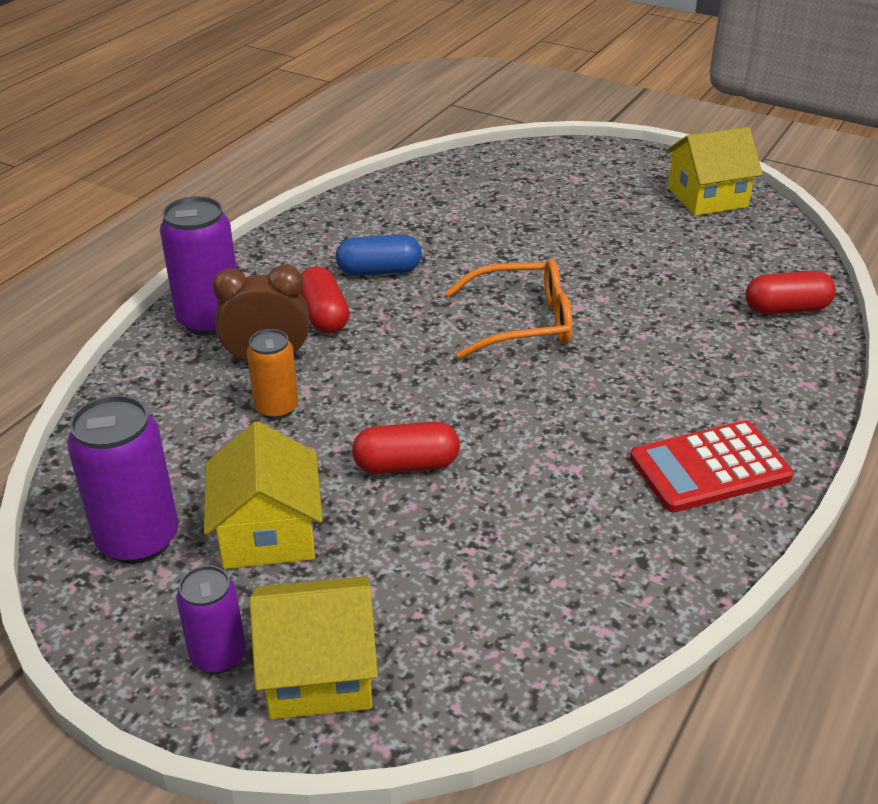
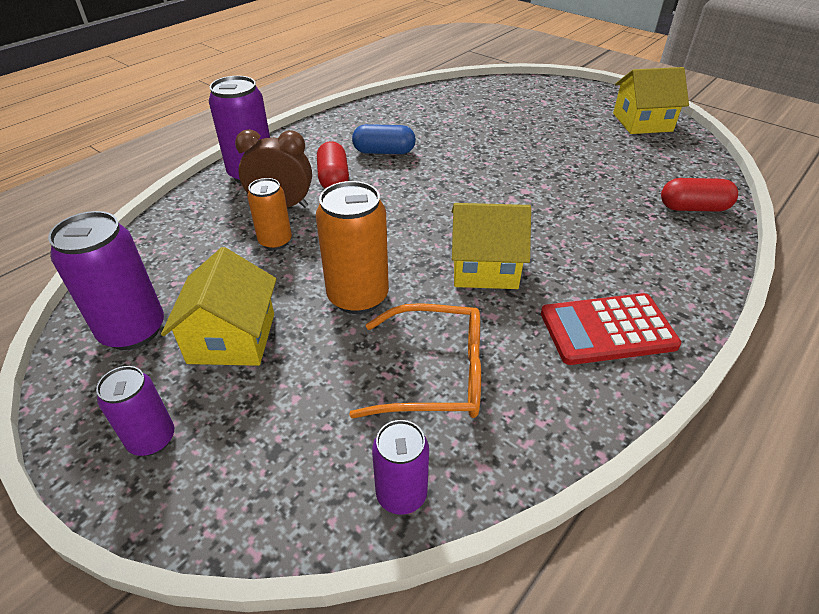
camera: 10 degrees right, 5 degrees up
yellow house [249,576,378,720] -> yellow house moved to [452,203,531,289]
red capsule [352,421,460,474] -> orange can [316,181,389,314]
orange glasses [445,259,572,359] -> orange glasses moved to [349,303,481,418]
none -> purple can [372,420,429,514]

